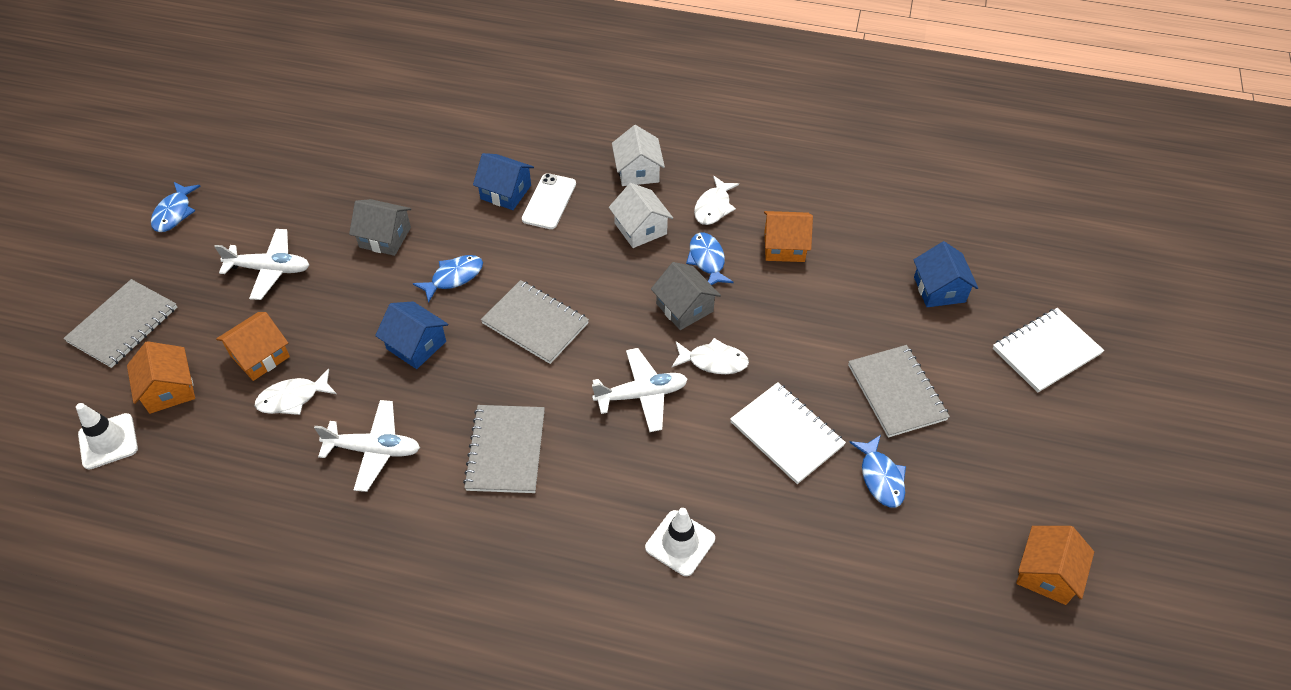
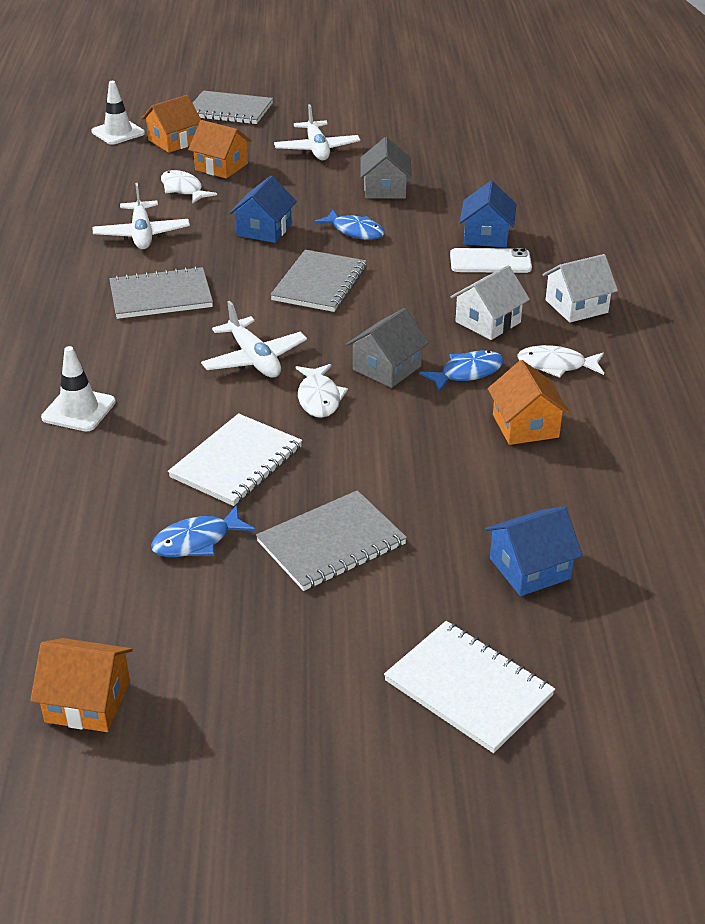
camera: 75 degrees right, 15 degrees down
blue fish [151,182,200,232] -> none

